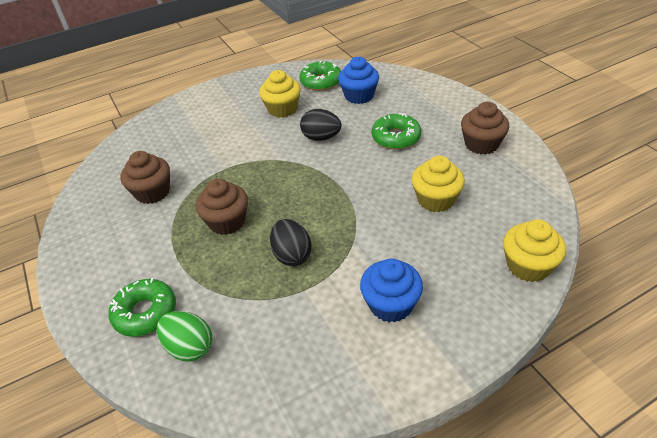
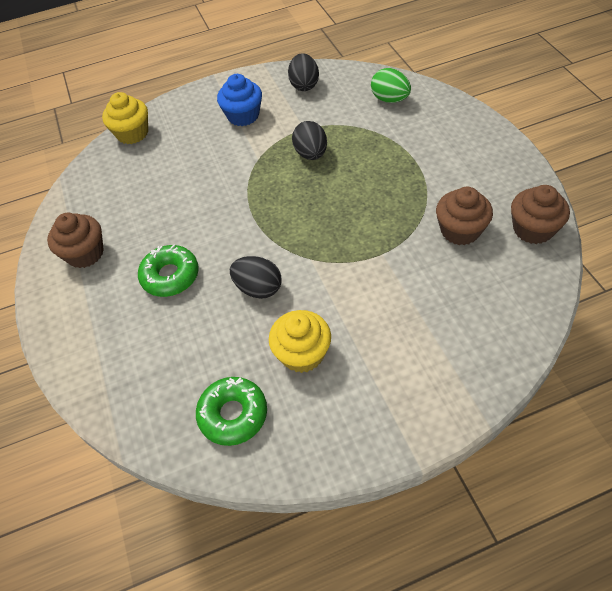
camera: 170 degrees left, 10 degrees up
green donut [108,278,176,337] -> none
brown cupcake [196,179,248,235] -> brown cupcake moved to [511,185,570,244]
blue cupcake [338,57,379,104] -> none
yellow cupcake [412,156,465,212] -> none
none -> black egg [288,53,319,91]

